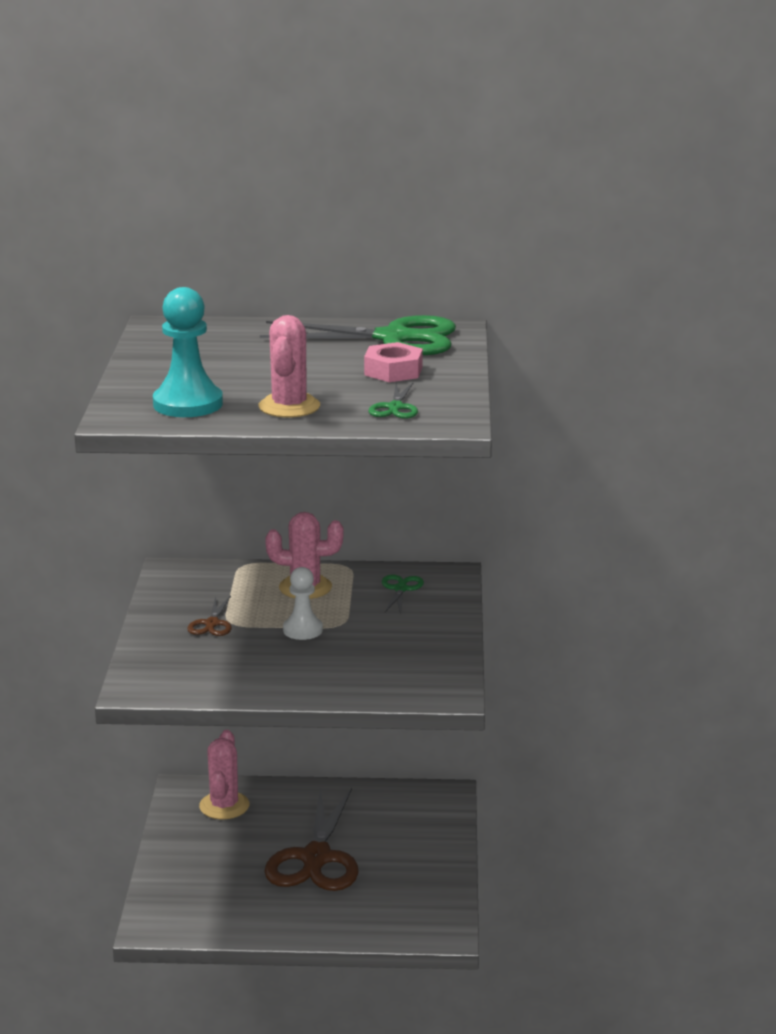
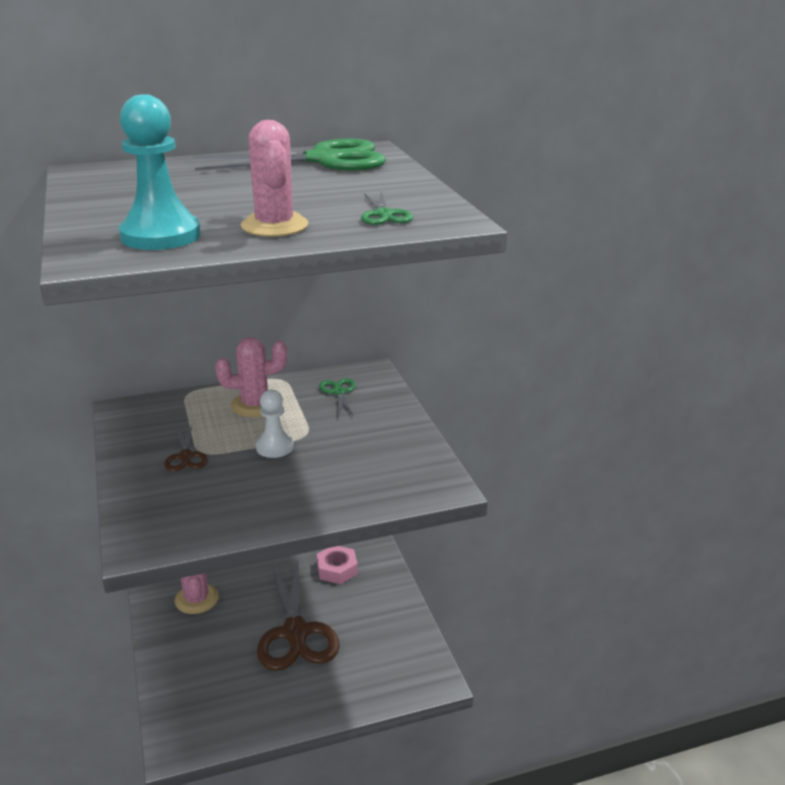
camera: 20 degrees left, 5 degrees up
pink nut [364,342,423,382] -> pink nut moved to [317,546,358,584]

